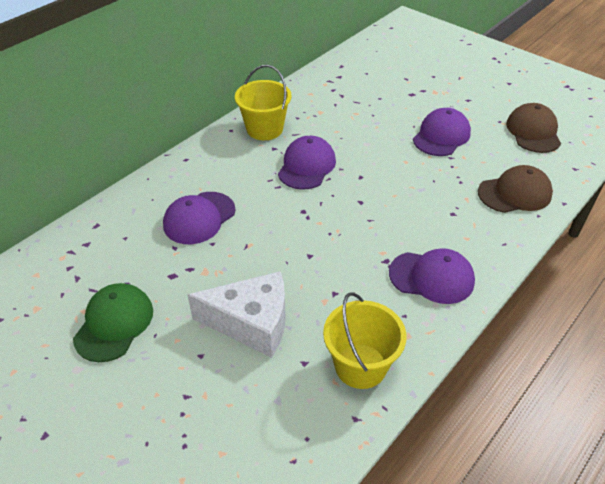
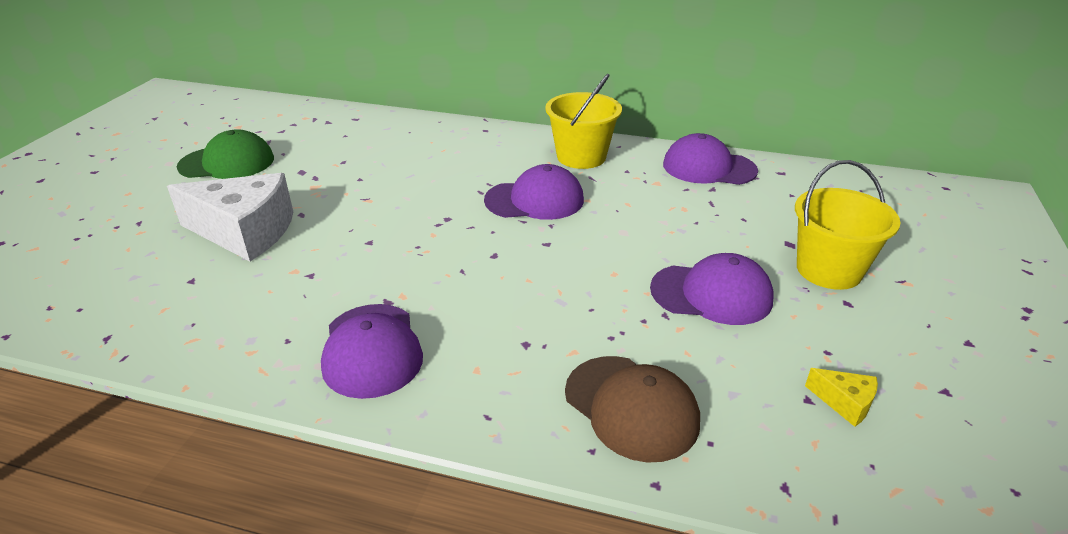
camera: 65 degrees right, 10 degrees down
purple cap [163,192,235,244] -> purple cap moved to [663,133,758,185]
white cheese [188,271,286,358] -> white cheese turned 60 degrees counterclockwise [167,173,293,261]
yellow bucket [323,292,406,389] -> yellow bucket moved to [795,160,901,290]
brown cap [506,103,561,153] -> yellow cheese [805,368,878,427]

